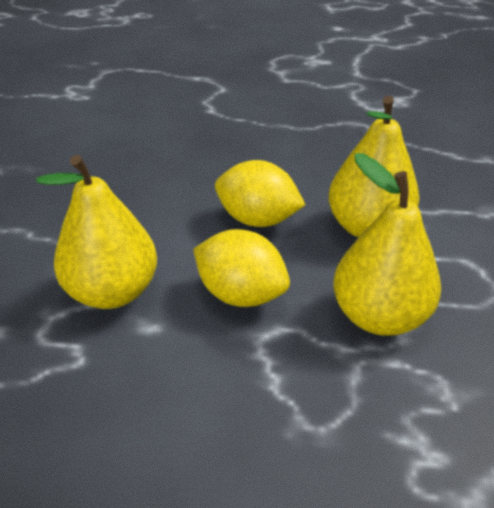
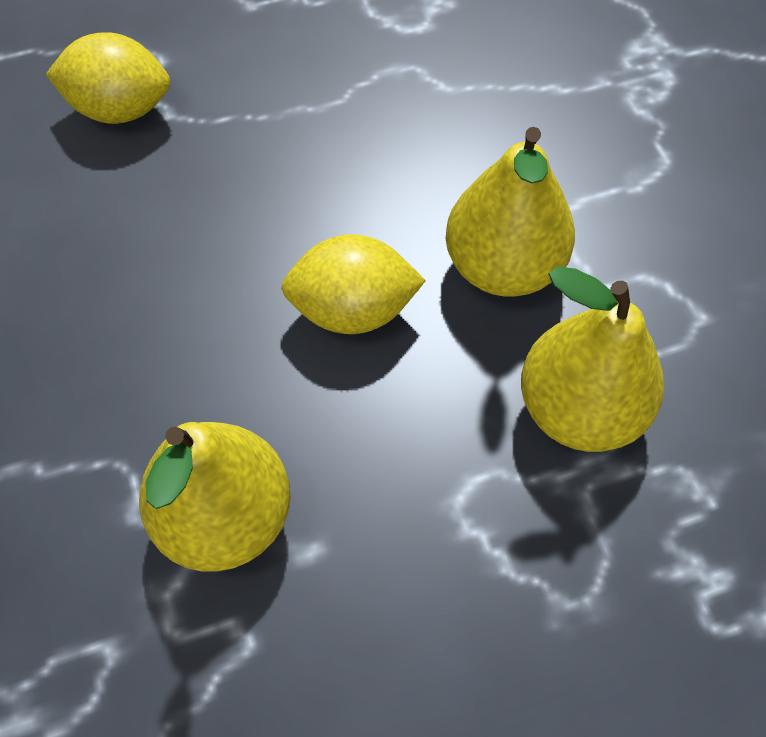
camera: 25 degrees left, 20 degrees up
yellow lemon [193,229,290,307] -> yellow lemon moved to [46,32,170,124]

